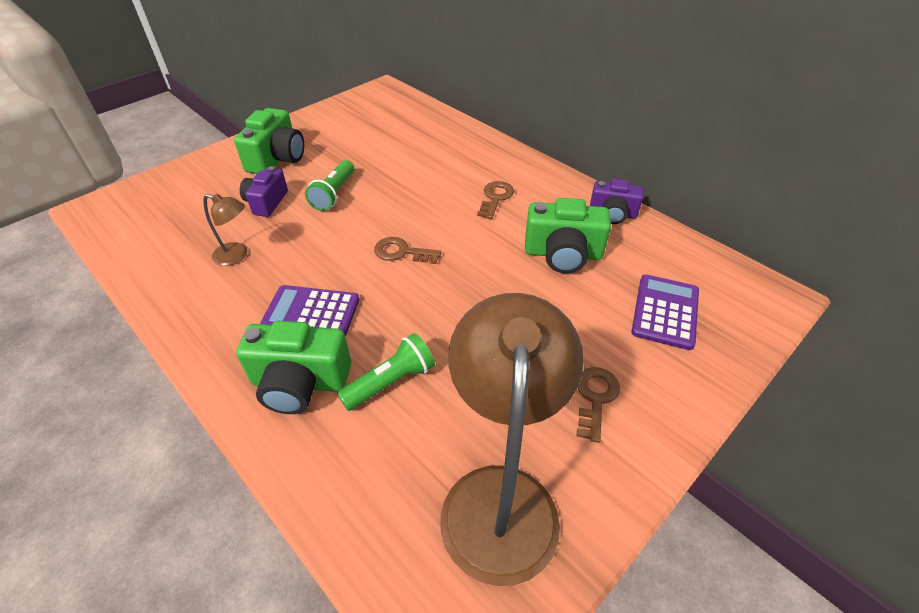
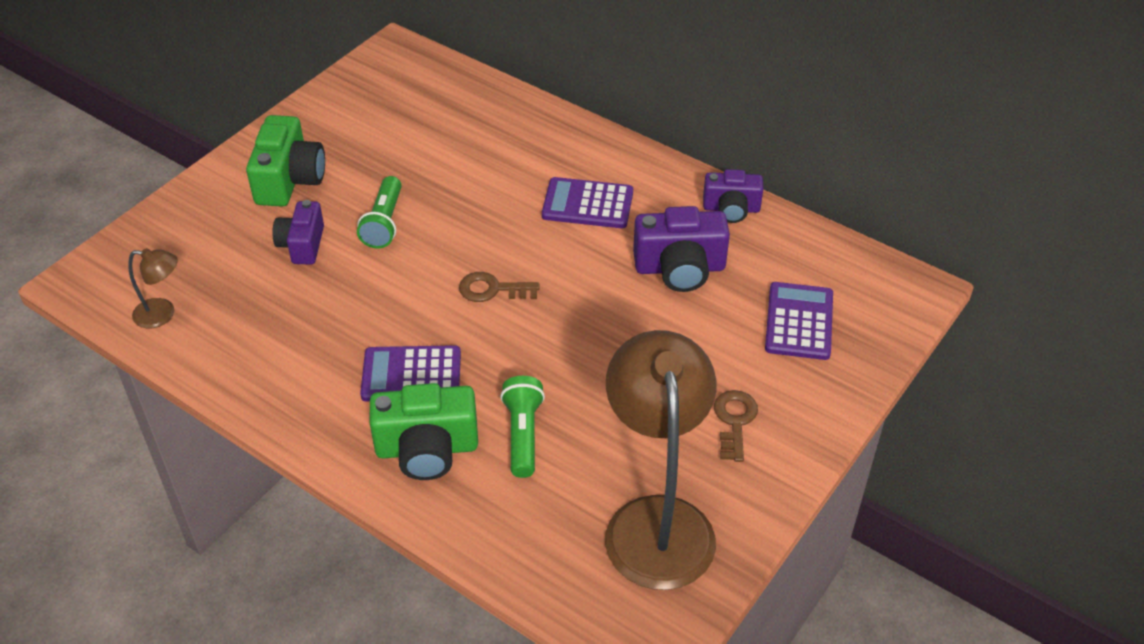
camera: 10 degrees left, 0 degrees up
brown lamp [203,194,247,266] -> brown lamp moved to [128,248,178,328]
green flashlight [337,333,435,411] -> green flashlight turned 45 degrees counterclockwise [500,376,545,478]
brown key [477,181,514,219] -> purple calculator [542,177,633,228]
green camera [525,198,611,273] -> purple camera [633,206,730,292]

